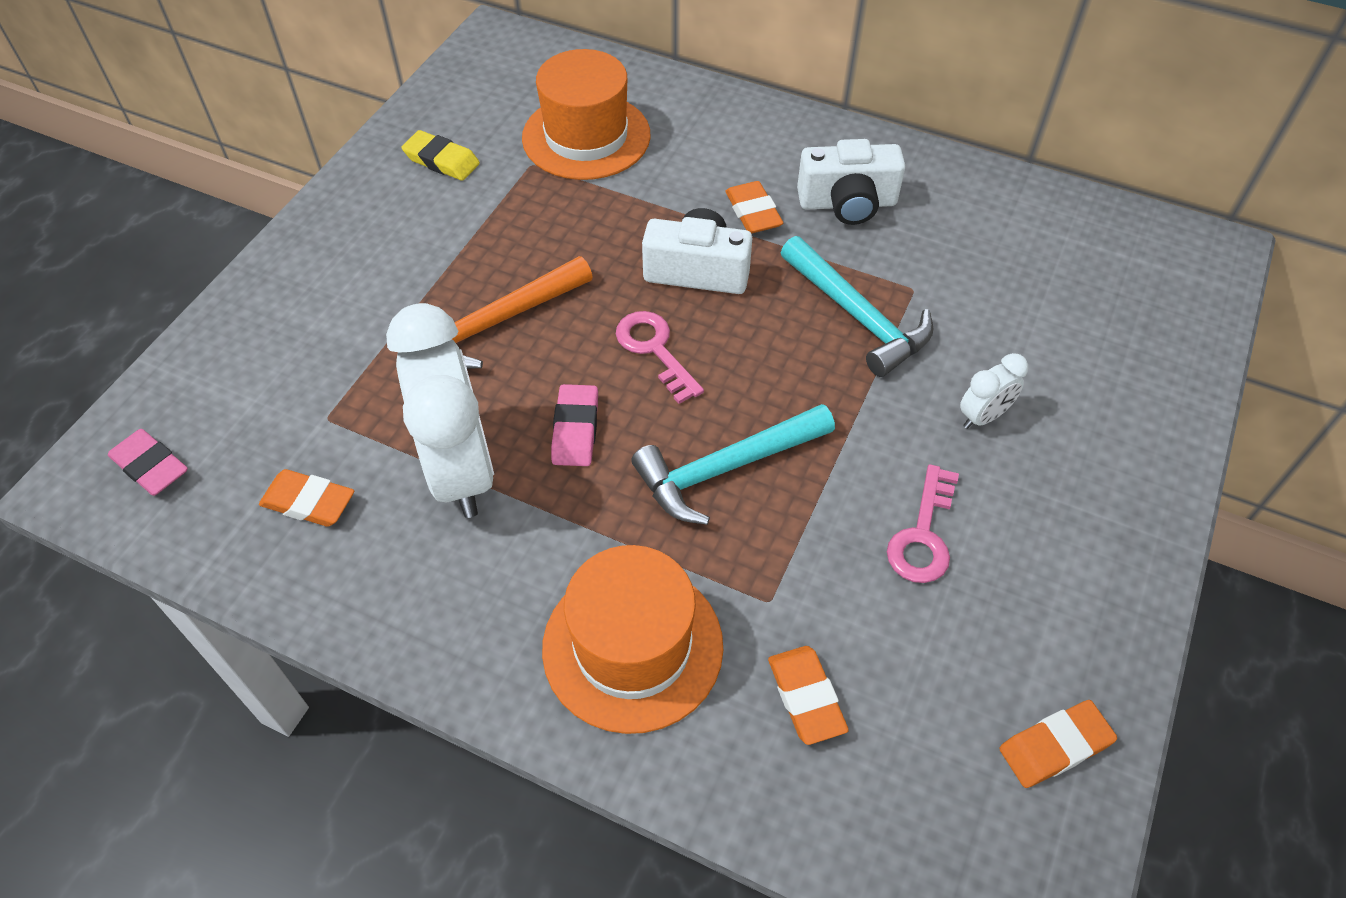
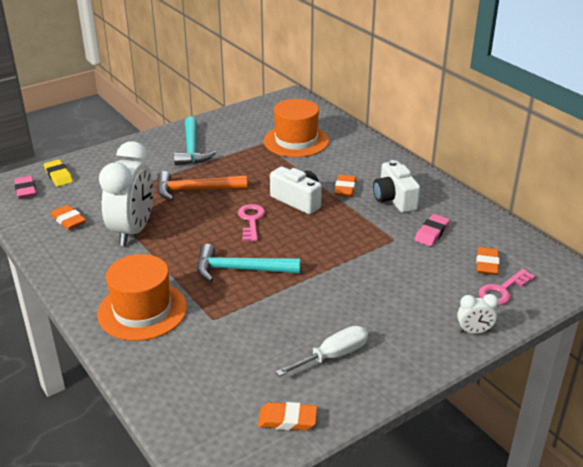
camera: 30 degrees right, 20 degrees down
yellow eraser [401,130,480,181] -> yellow eraser moved to [44,159,73,187]
pink eraser [551,384,598,466] -> pink eraser moved to [415,214,450,246]
orange eraser [768,646,849,745] -> orange eraser moved to [476,247,499,275]
turquoise hammer [781,236,933,377] -> turquoise hammer moved to [174,117,216,166]
white camera [797,139,905,225] -> white camera turned 45 degrees clockwise [373,160,420,213]
pink key [887,464,959,583] -> pink key moved to [478,269,536,305]
white clock [960,353,1028,429] -> white clock moved to [457,294,499,334]
none -> white screwdriver [276,326,368,377]

